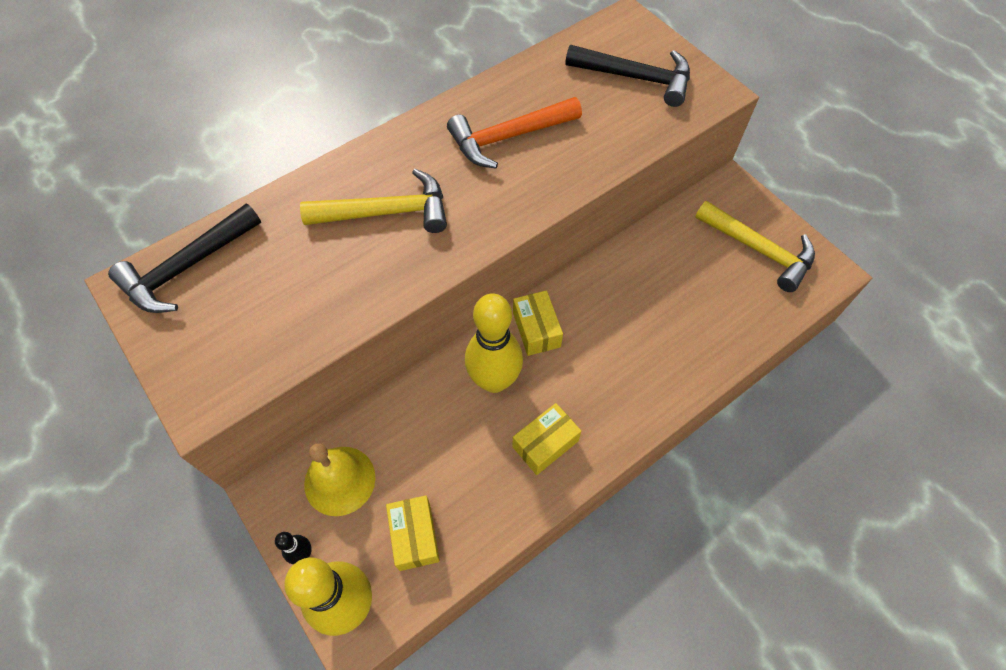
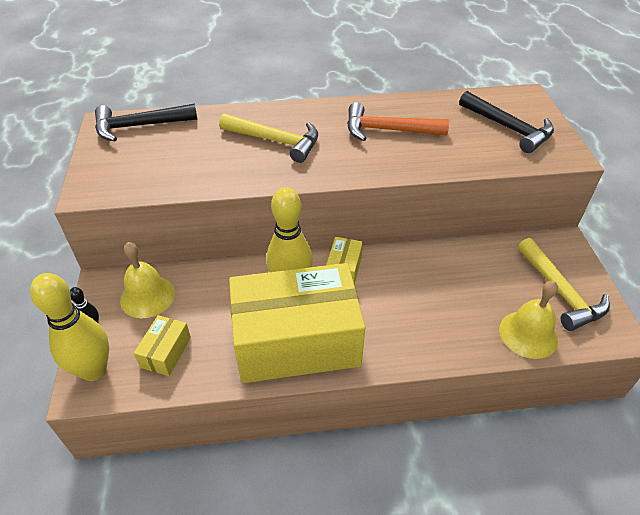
camera: 30 degrees right, 15 degrees down
yellow box [512,403,581,475] -> yellow box [229,263,365,383], size x2.50
none -> yellow bell [499,281,558,359]

